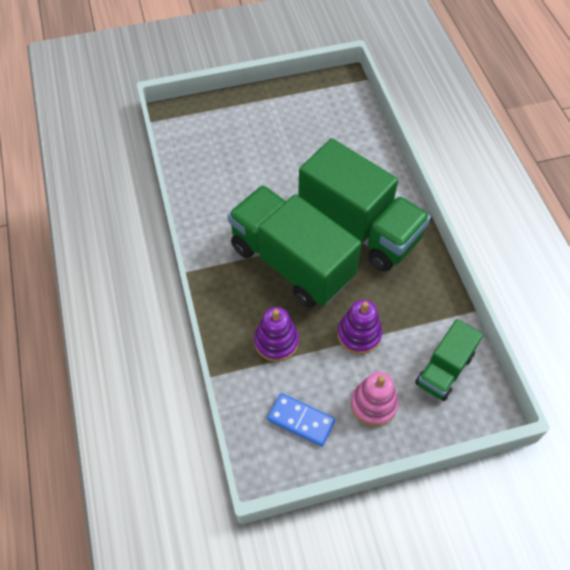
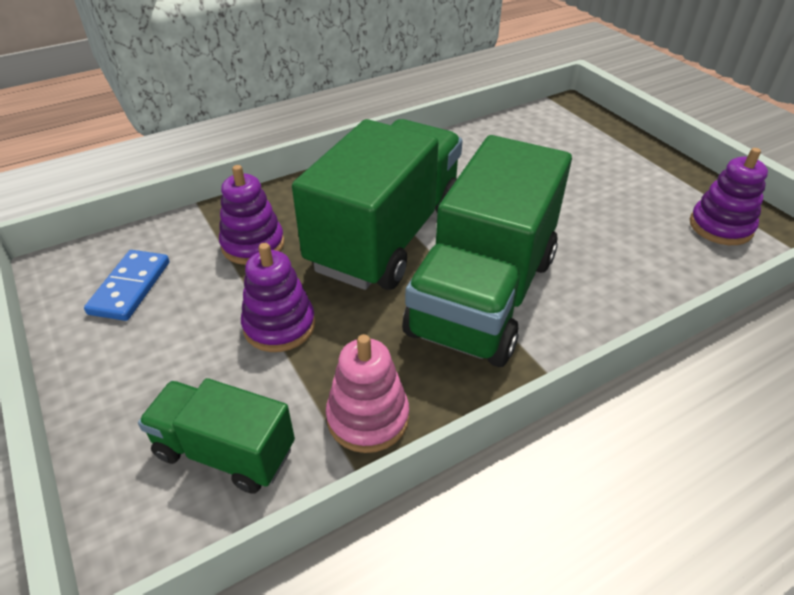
camera: 75 degrees right, 15 degrees down
pink stacking toy [351,372,398,427] -> pink stacking toy moved to [326,334,409,453]
none -> purple stacking toy [690,148,768,245]

